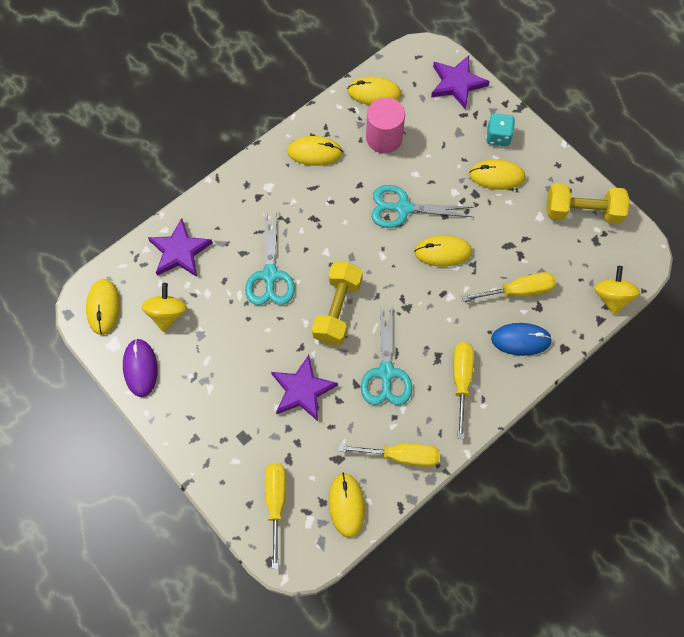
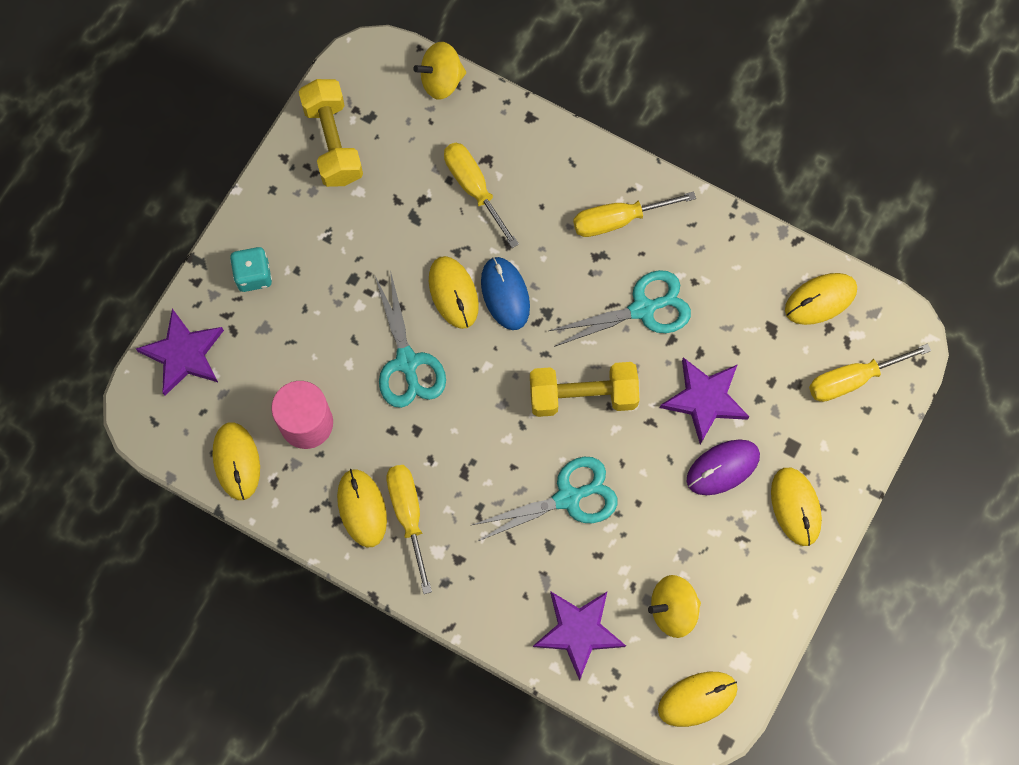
camera: 110 degrees left, 5 degrees up
purple mouse [123,339,158,397] -> purple mouse moved to [686,439,760,495]
yellow screwdriver [338,444,440,467] -> yellow screwdriver moved to [386,465,432,594]
yellow mouse [469,159,526,190] -> yellow mouse moved to [771,468,822,546]
blue mouse [491,323,552,356] -> blue mouse moved to [481,257,530,330]

